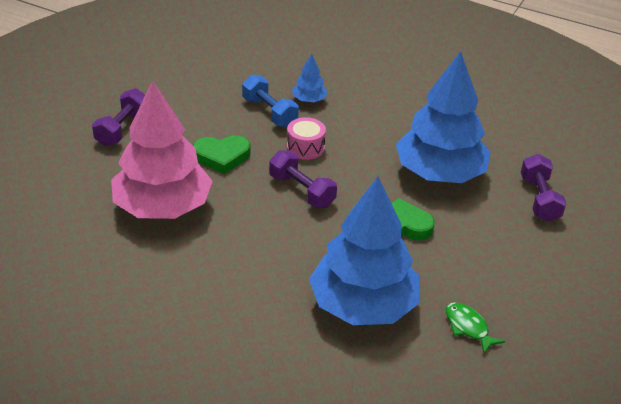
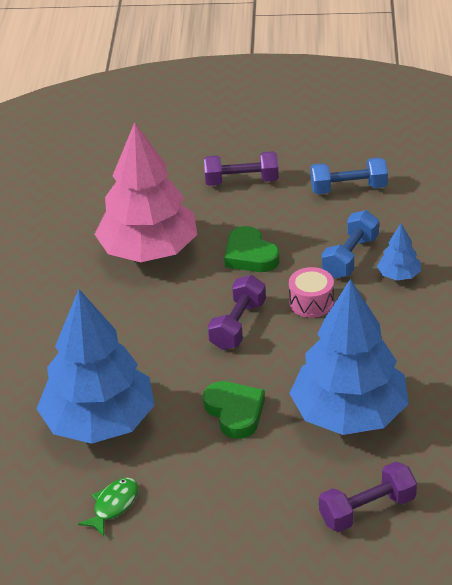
camera: 70 degrees right, 0 degrees up
none -> blue dumbbell [310,157,388,194]

